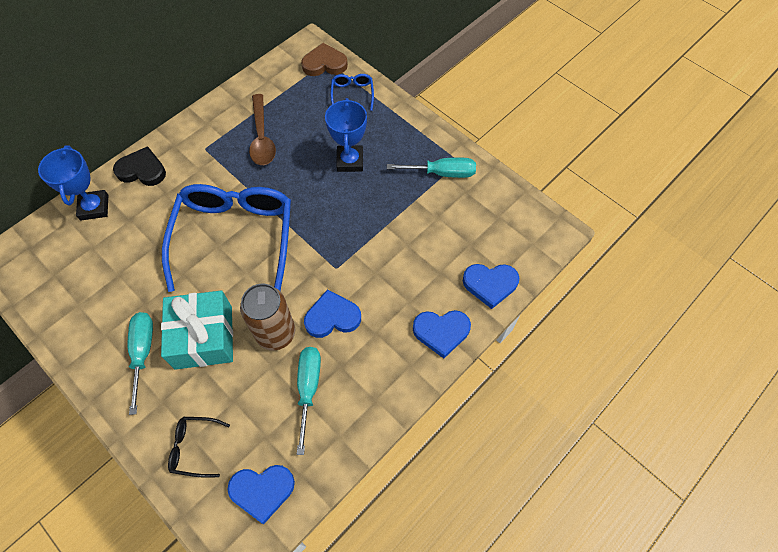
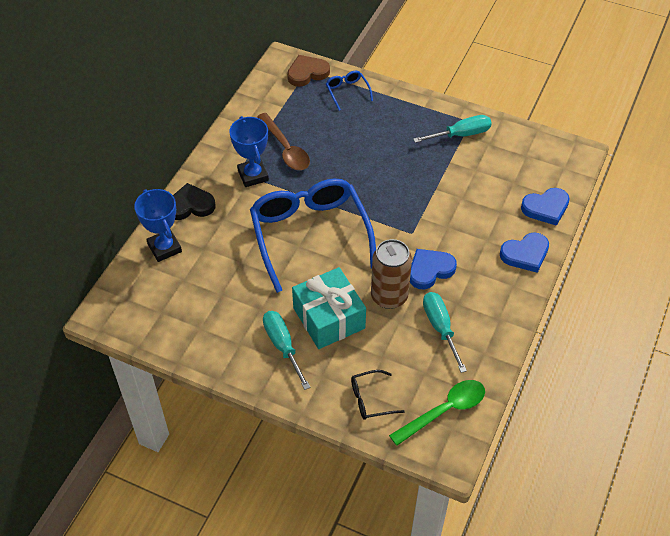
camera: 20 degrees left, 10 degrees down
blue heart [227,465,295,524] -> green spoon [389,380,485,446]
blue trophy [325,98,367,172] -> blue trophy moved to [229,116,269,187]

